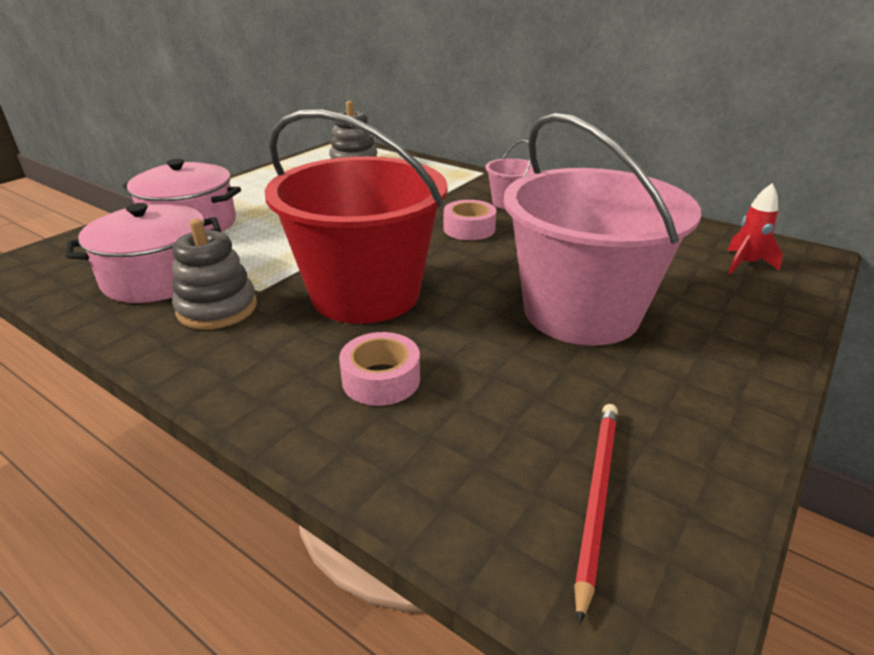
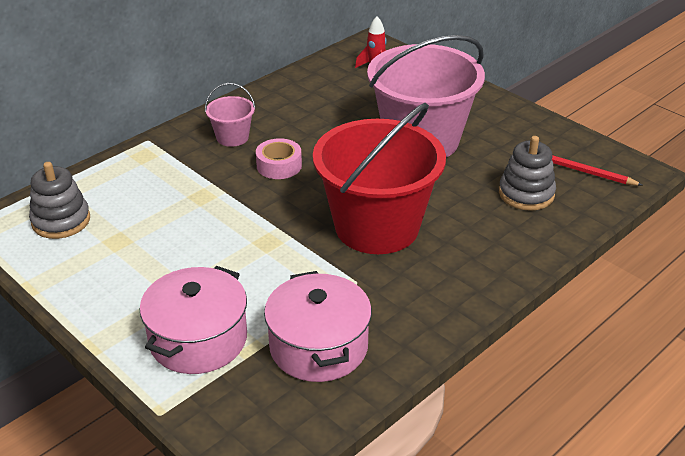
camera: 80 degrees left, 5 degrees up
grey stacking toy [172,219,257,330] -> grey stacking toy moved to [499,136,556,211]
pink tape [339,332,420,406] -> none

